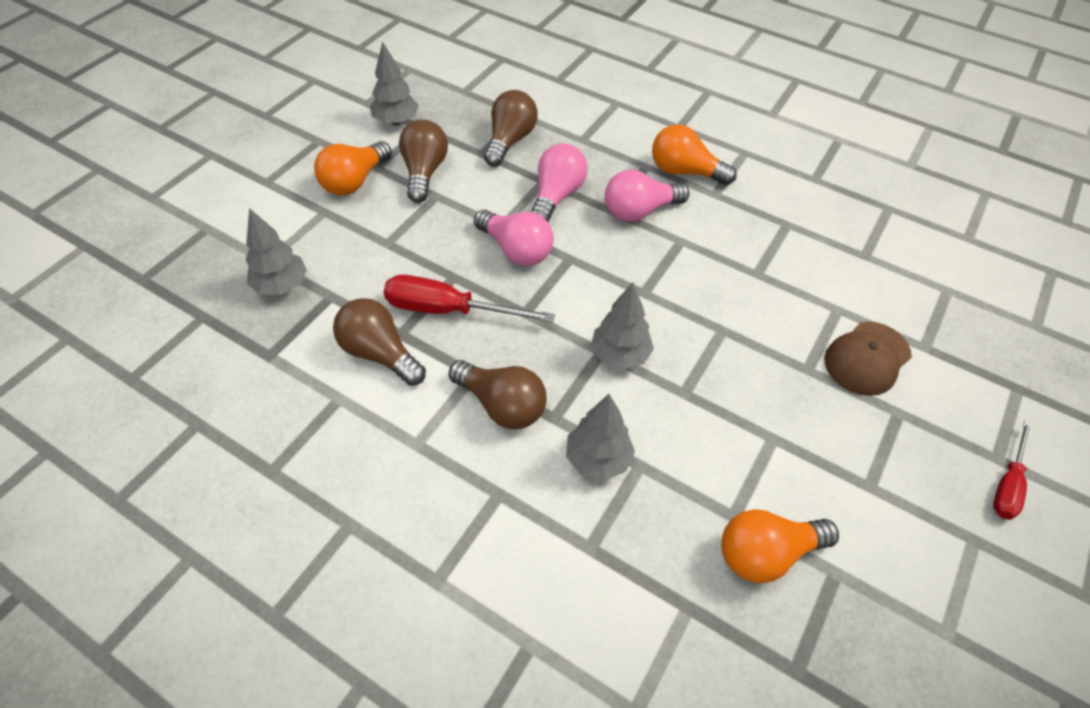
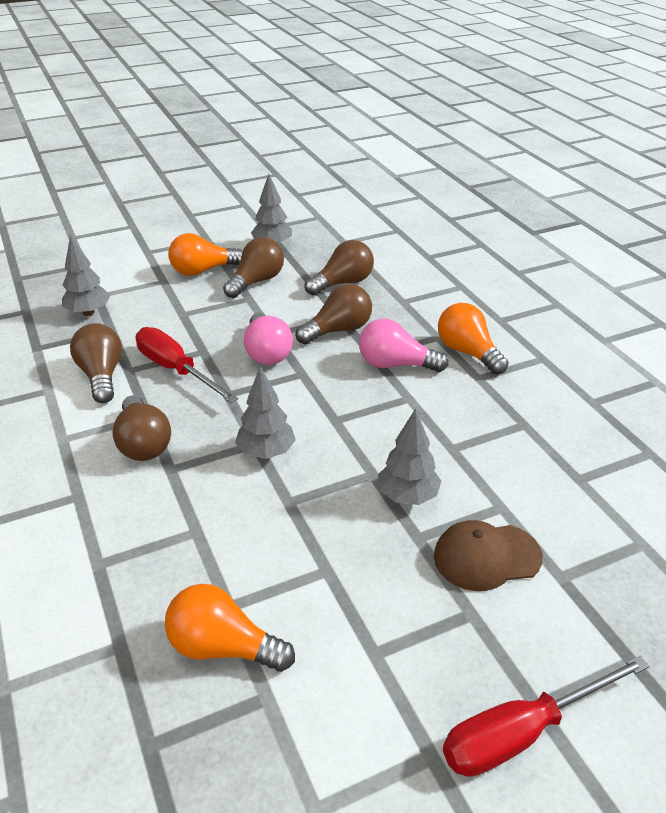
camera: 35 degrees right, 15 degrees down
pink light bulb [531,143,588,223] -> brown light bulb [295,284,372,344]
grey tree [566,394,635,481] -> grey tree moved to [378,408,441,505]
red screwdriver [993,420,1032,520] -> red screwdriver [443,656,649,777], size x1.62

